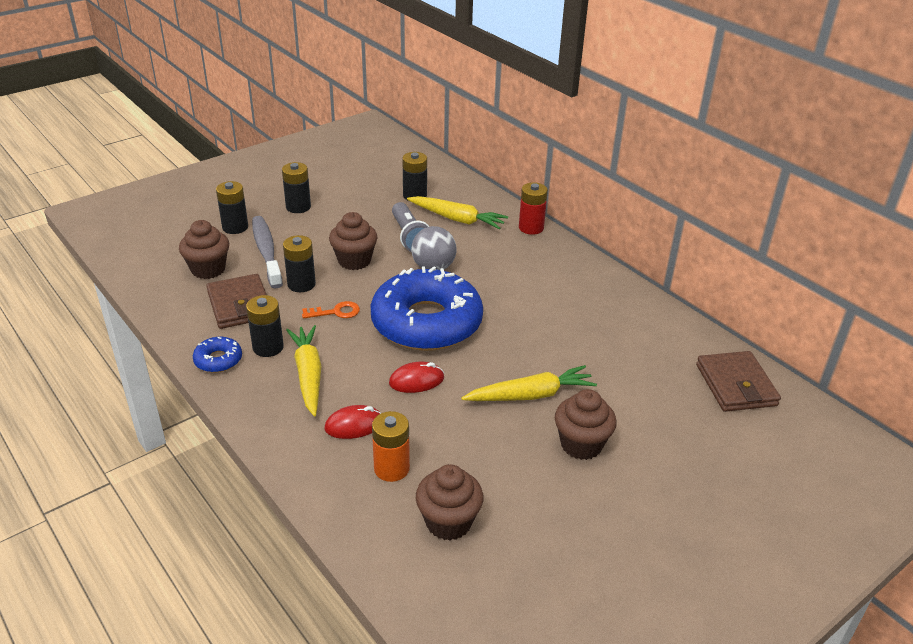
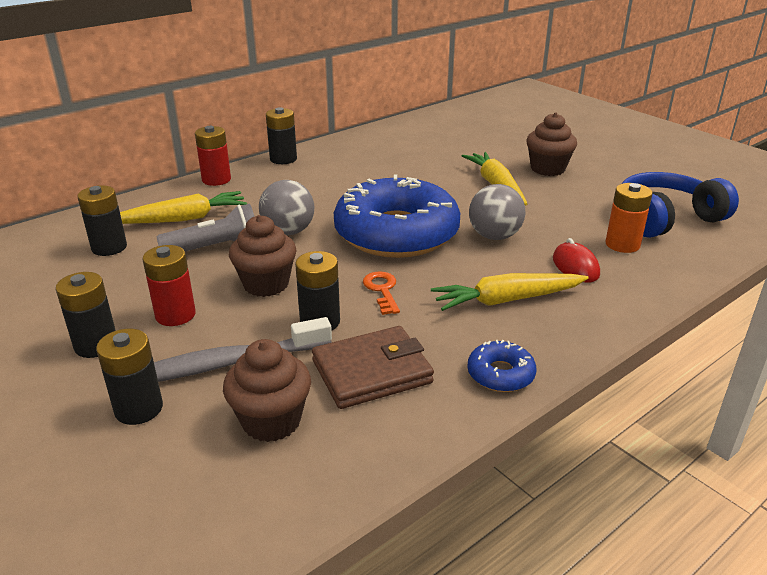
camera: 90 degrees left, 5 degrees down
black battery [246,295,284,357] -> black battery moved to [266,107,297,164]
red mouse [389,362,444,393] -> grey ball [469,184,525,240]
yellow carrot [407,196,508,229] -> yellow carrot turned 45 degrees clockwise [120,191,247,224]
brown cupcake [416,464,484,540] -> blue headphones [622,172,739,238]
brown wallet [696,351,781,412] -> none
none -> red battery [142,245,196,326]

